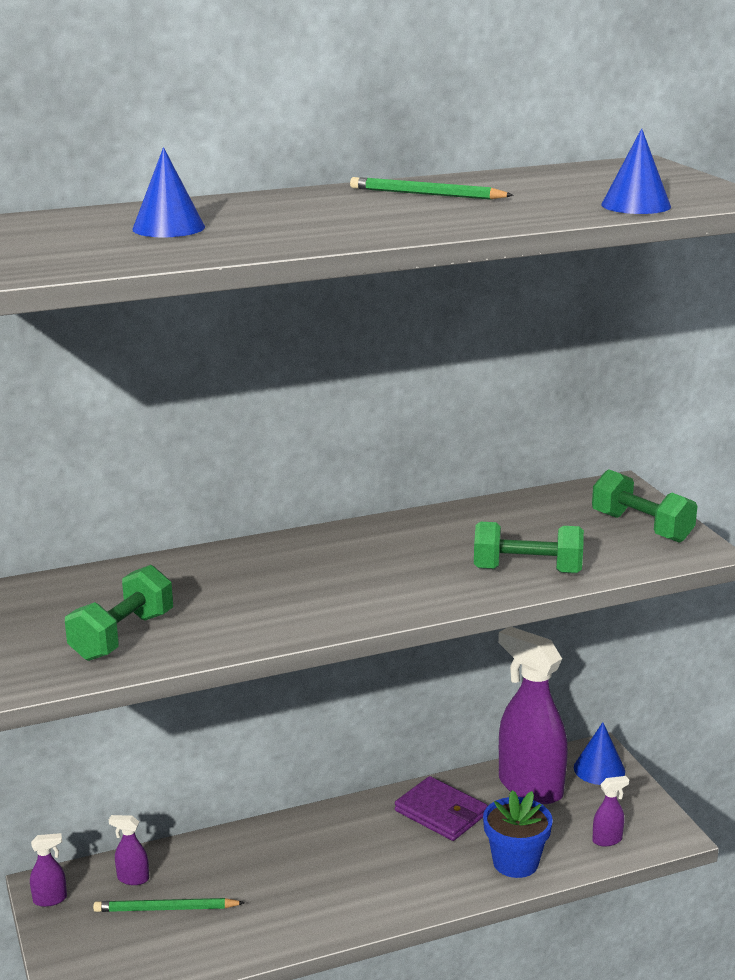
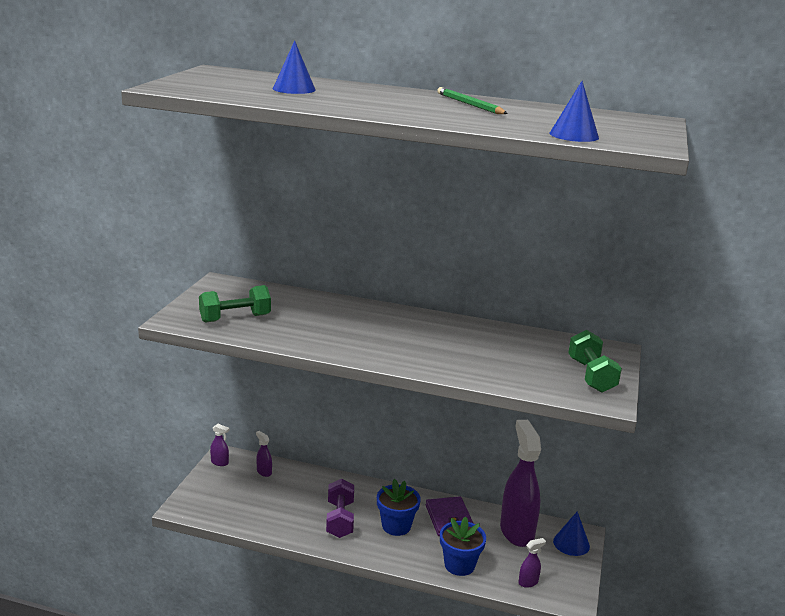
camera: 35 degrees right, 0 degrees up
green pencil [93,898,245,912] -> none
green dumbbell [474,522,584,574] -> none
purple spray bottle [592,776,629,846] -> purple spray bottle turned 45 degrees counterclockwise [518,538,546,588]
none -> purple dumbbell [326,479,354,538]
none -> blue flower pot [377,479,421,536]

